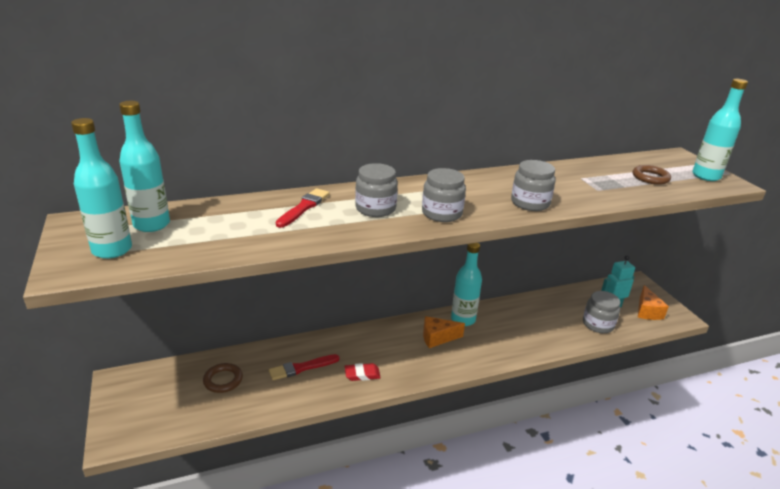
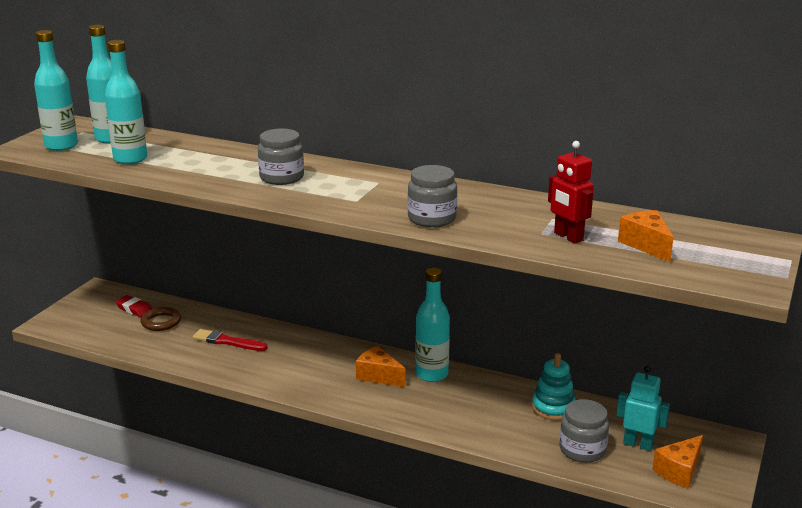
camera: 45 degrees right, 5 degrees down
red brush [276,188,330,228] -> none
red eraser [345,363,381,381] -> red eraser moved to [115,295,152,317]
grey jar [422,168,466,222] -> none
brown ring [633,165,671,185] -> orange cheese [618,210,674,262]
turquoise bottle [692,79,748,181] -> turquoise bottle moved to [105,40,147,164]
none -> turquoise stacking toy [532,353,576,420]
none -> red robot [548,141,594,243]

